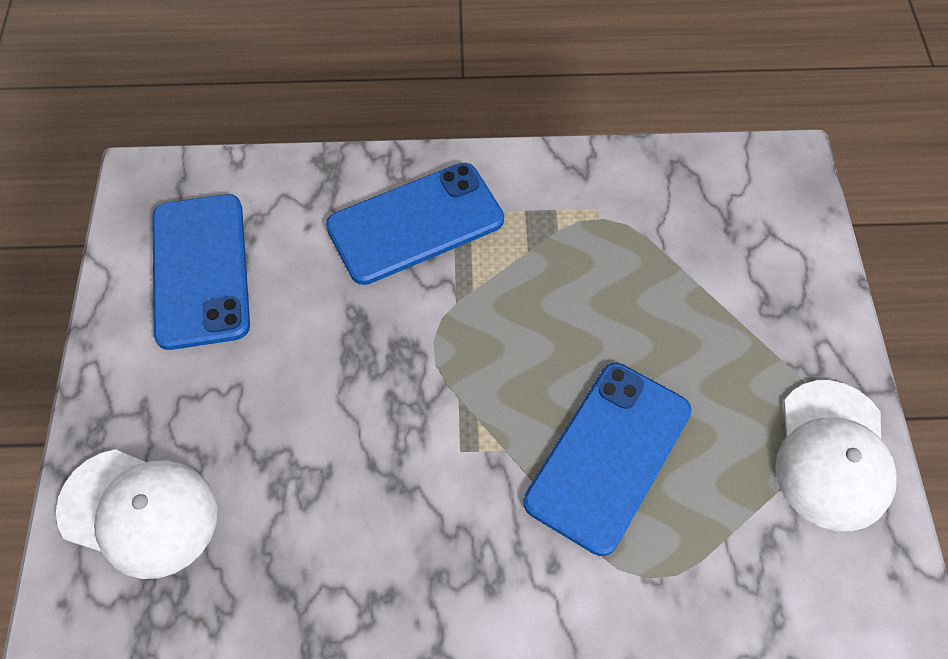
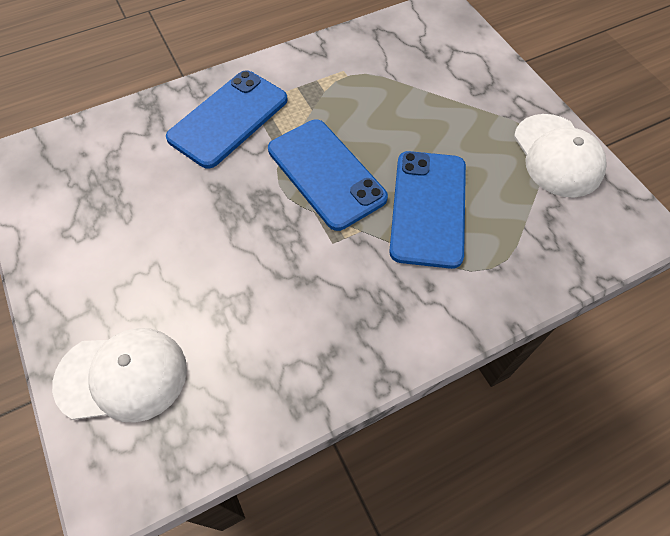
camera: 25 degrees left, 0 degrees up
blue phone [152,194,250,350] -> blue phone moved to [268,119,388,231]

